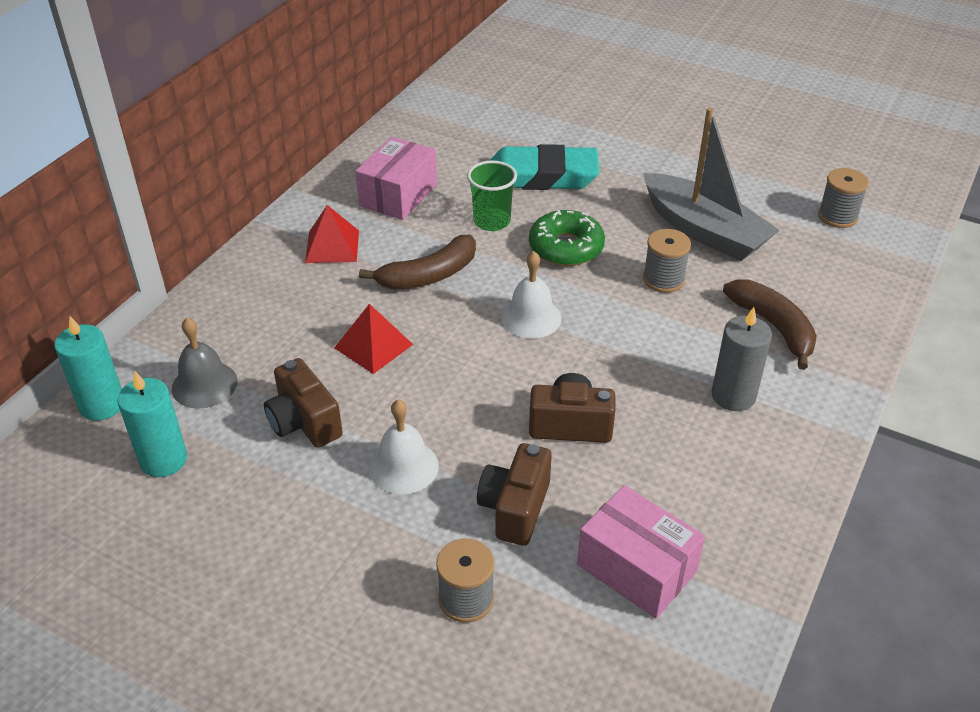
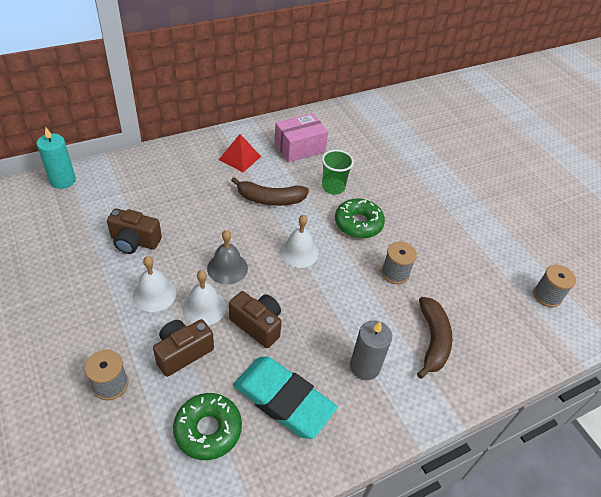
camera: 30 degrees right, 5 degrees up
turquoise candle [117,371,187,477] -> none
grey bell [172,318,238,409] -> grey bell moved to [207,230,248,285]
brown camera [264,358,343,448] -> brown camera turned 75 degrees counterclockwise [107,208,162,254]
red pyramid [334,304,413,374] -> none
turquoise eraser [490,144,599,190] -> turquoise eraser moved to [233,356,337,439]
pink box [577,485,705,619] -> green donut [173,393,242,460]
grey boat [643,108,779,261] -> none
none -> white bell [183,270,226,325]

